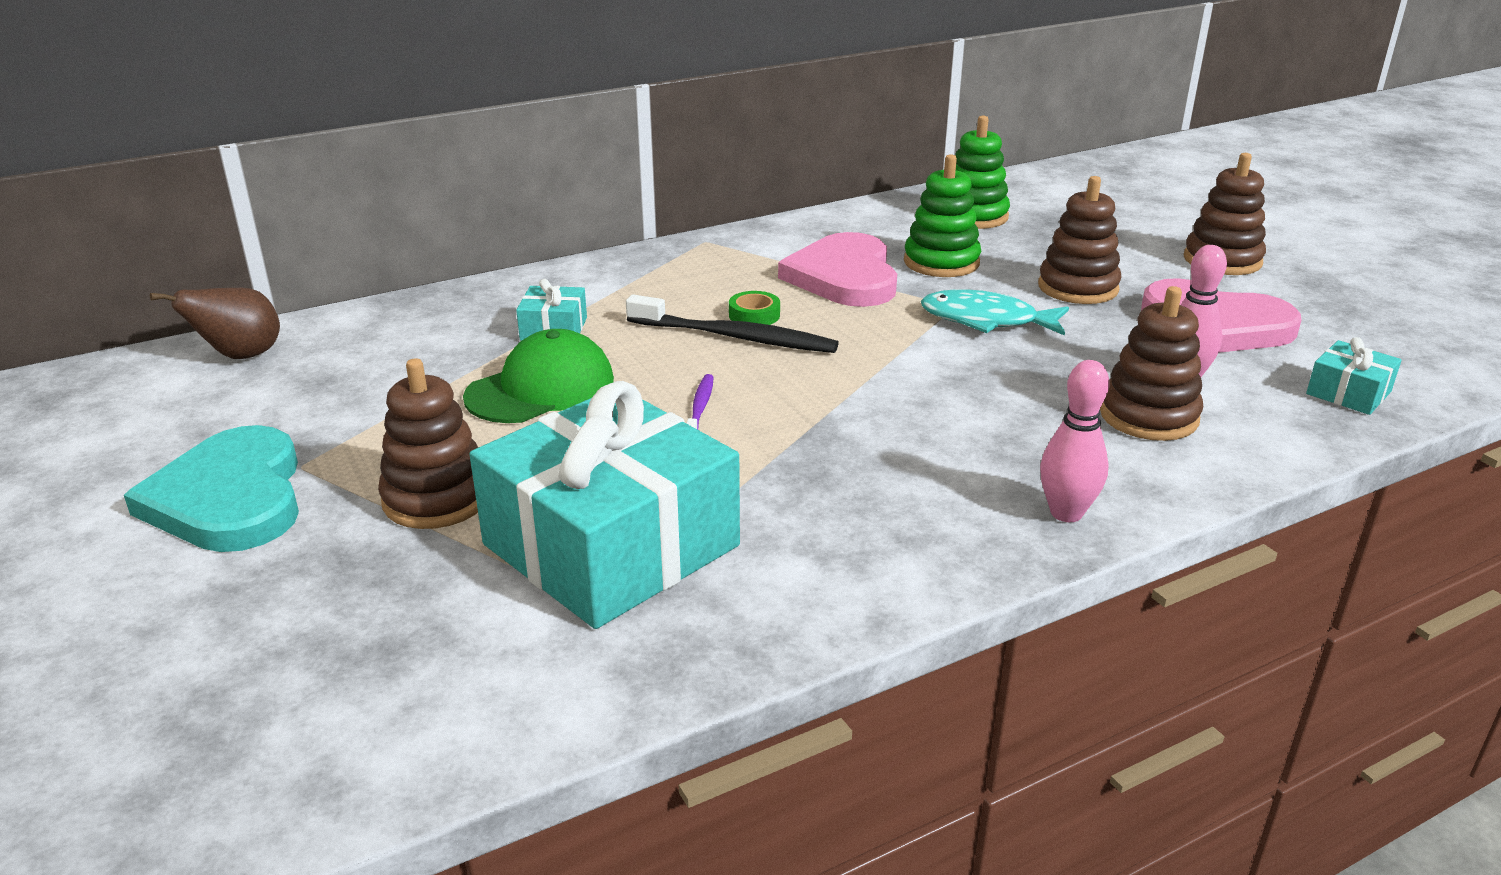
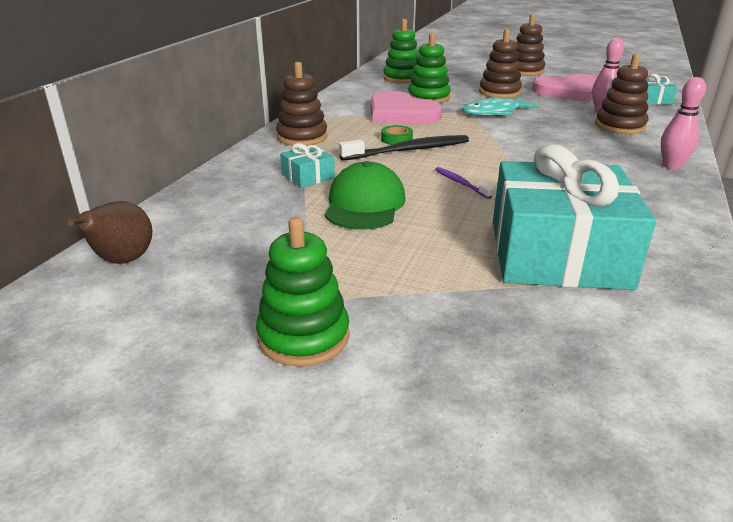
camera: 40 degrees left, 0 degrees up
turquoise heart [124,425,299,552] -> green stacking toy [256,217,350,367]
brown stacking toy [378,358,478,529] -> brown stacking toy moved to [276,62,328,146]

